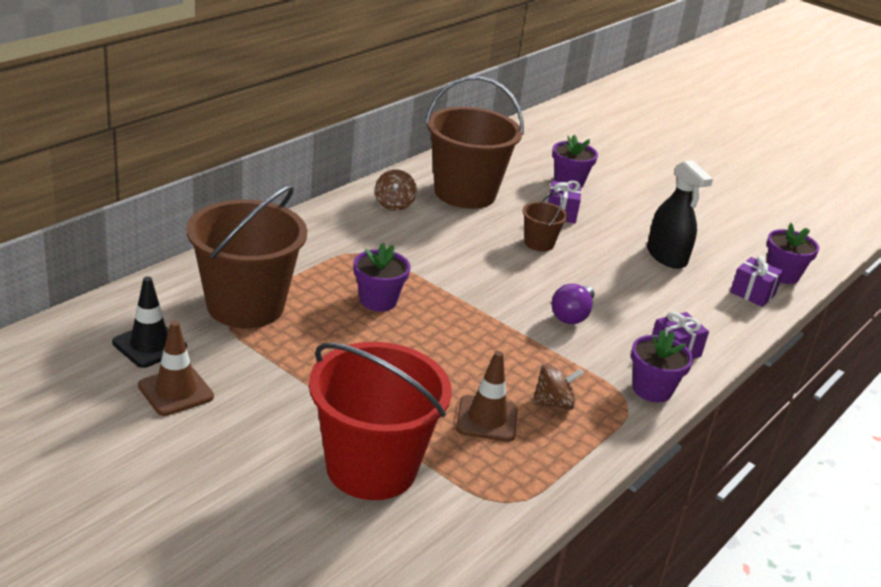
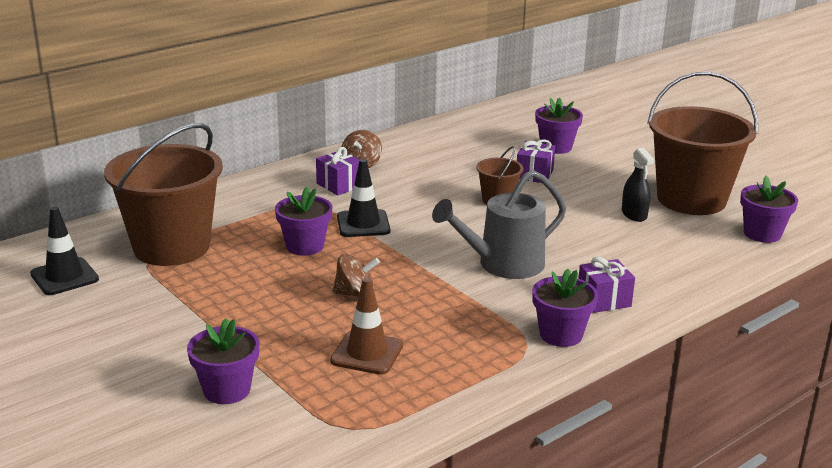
camera: 15 degrees right, 5 degrees down
brown traffic cone [138,321,214,416] -> none
red bucket [309,342,452,500] -> purple flower pot [187,318,259,404]
brown bucket [425,76,524,209] -> brown bucket moved to [647,71,758,215]
brown spinning top [532,364,584,410] -> brown spinning top moved to [333,254,380,297]
purple light bulb [552,284,594,324] -> grey watering can [432,170,566,279]
black spray bottle [647,160,713,269] -> black spray bottle [622,148,654,222], size x0.64
purple gift [730,256,784,307] -> purple gift moved to [316,147,359,195]
none -> black traffic cone [337,159,390,237]

